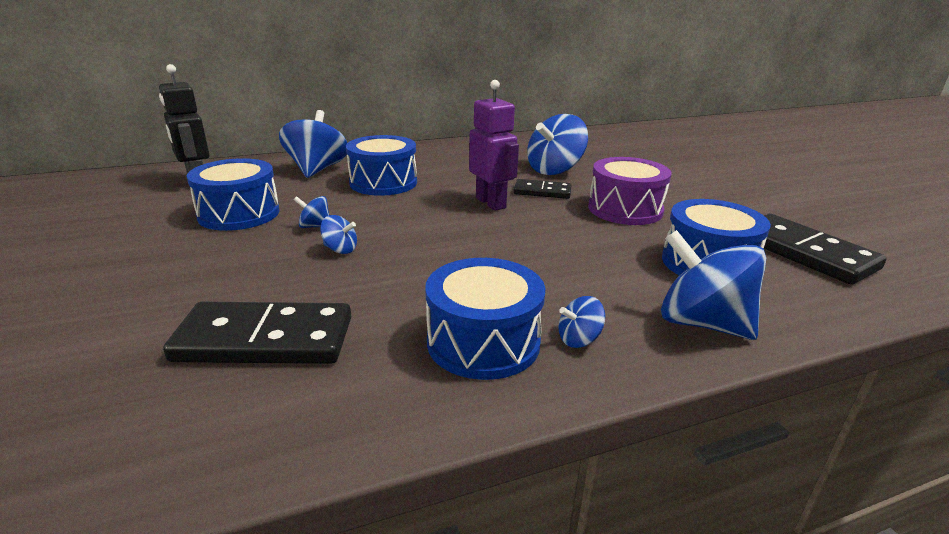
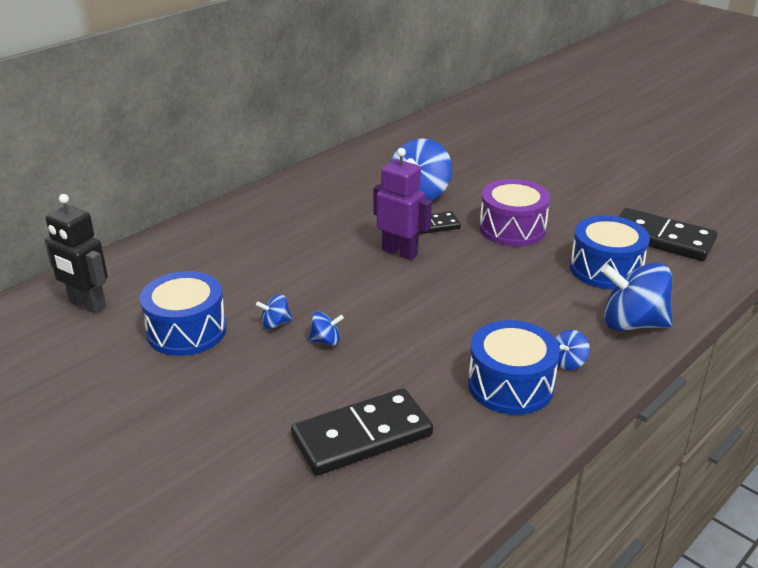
camera: 25 degrees left, 5 degrees up
blue spinning top [279,110,347,178] -> none
blue drum [346,135,417,196] -> none

